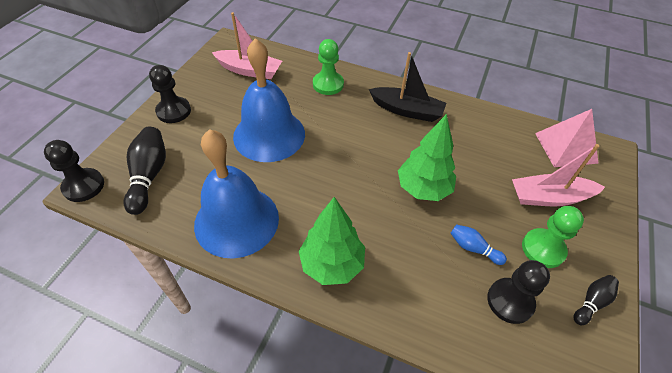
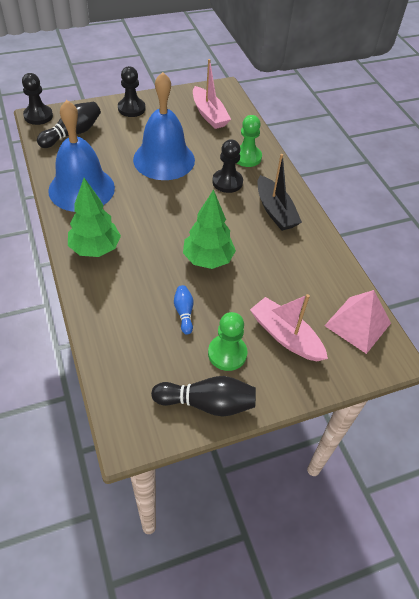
camera: 45 degrees right, 0 degrees up
black pawn [487,260,550,324] -> black pawn moved to [212,139,243,193]
black bowling pin [574,275,619,325] -> black bowling pin [151,376,256,417], size x1.77

